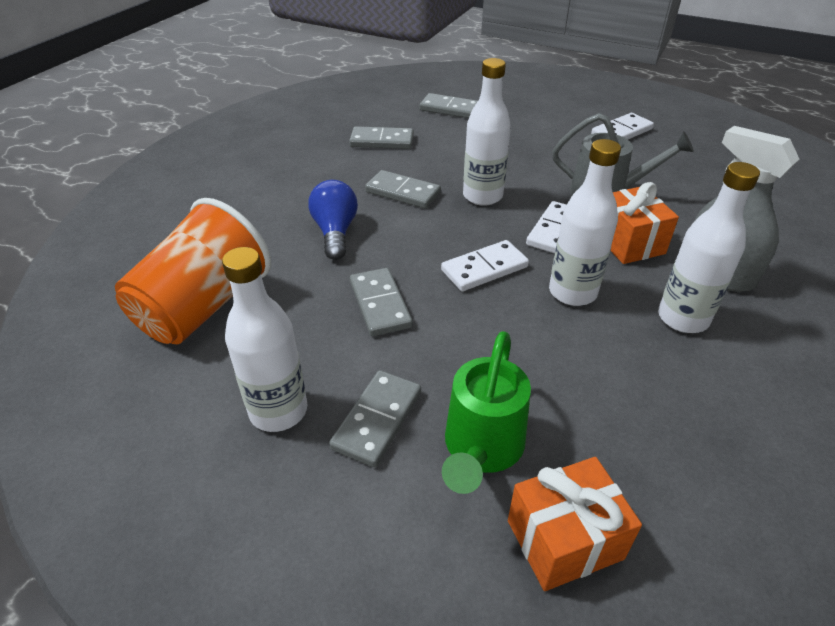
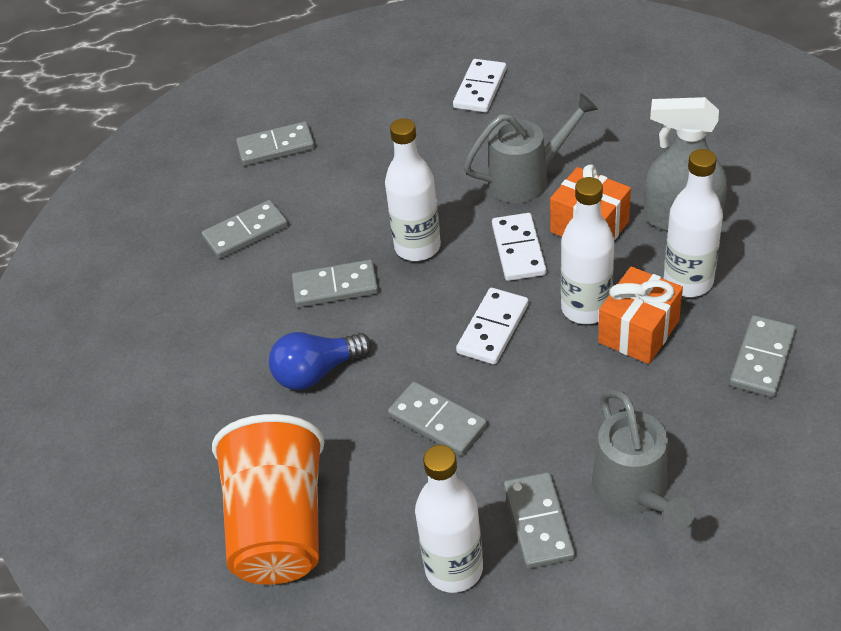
camera: 30 degrees left, 5 degrees up
blue light bulb [308,180,358,260] -> blue light bulb turned 75 degrees counterclockwise [269,332,371,390]
green watering can [442,331,531,494] -> grey watering can [592,389,696,530]
orange gift [508,457,642,591] -> orange gift moved to [598,266,683,364]
none -> grey domino [729,315,796,397]

